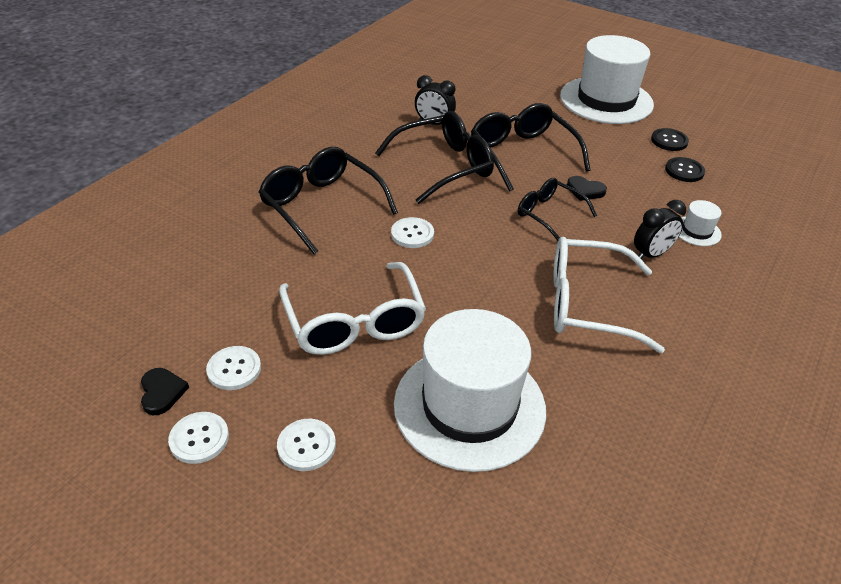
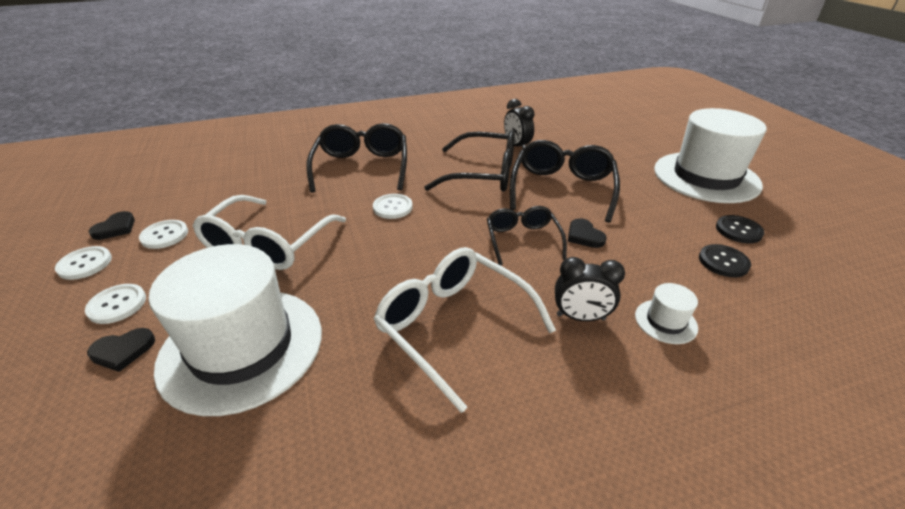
camera: 40 degrees right, 5 degrees down
none -> black heart [87,328,155,372]

